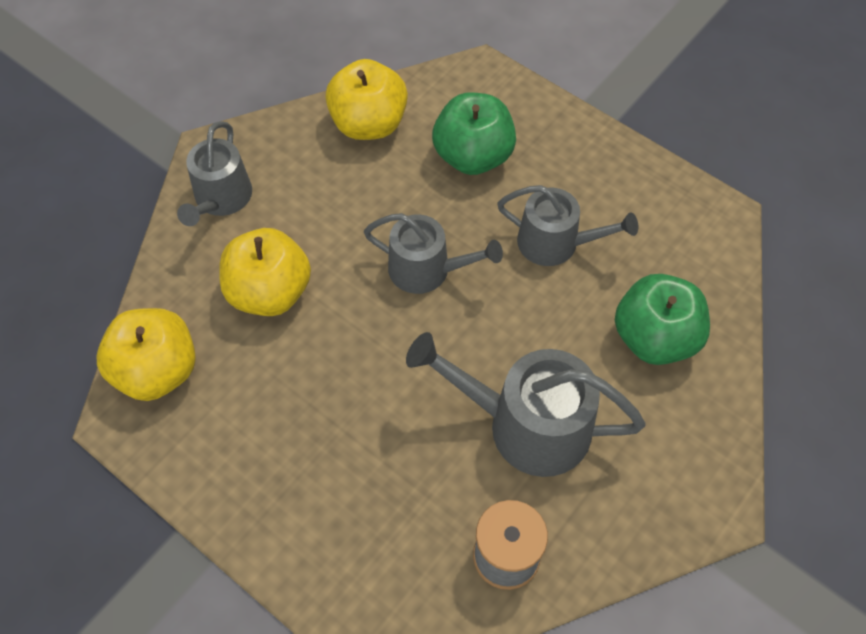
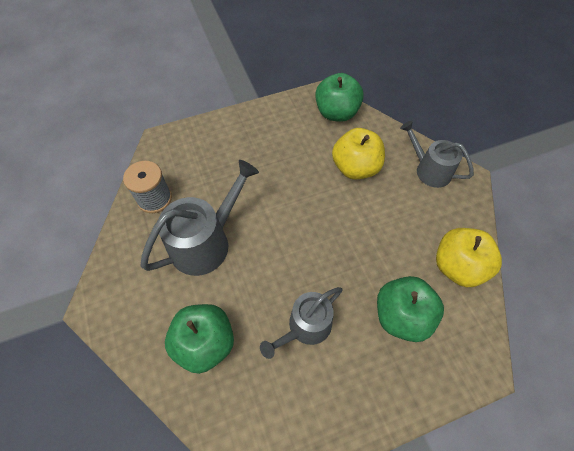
camera: 120 degrees right, 0 degrees up
yellow apple [97,308,196,401] -> green apple [315,73,364,122]
grey watering can [364,213,503,294] -> none

